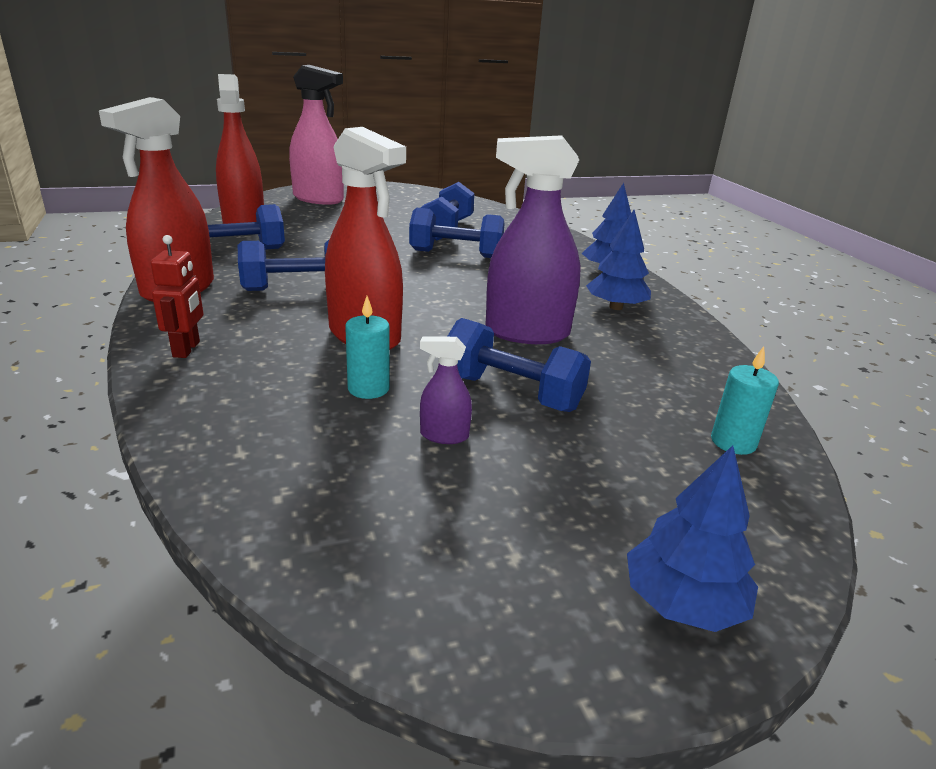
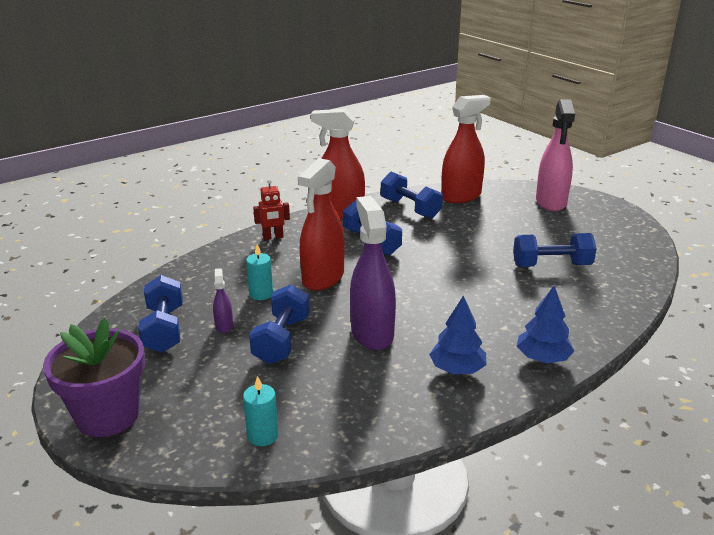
camera: 75 degrees right, 0 degrees up
blue dumbbell [409,208,504,258] -> blue dumbbell moved to [138,275,183,353]
blue tree [627,445,758,632] -> purple flower pot [43,318,145,437]

